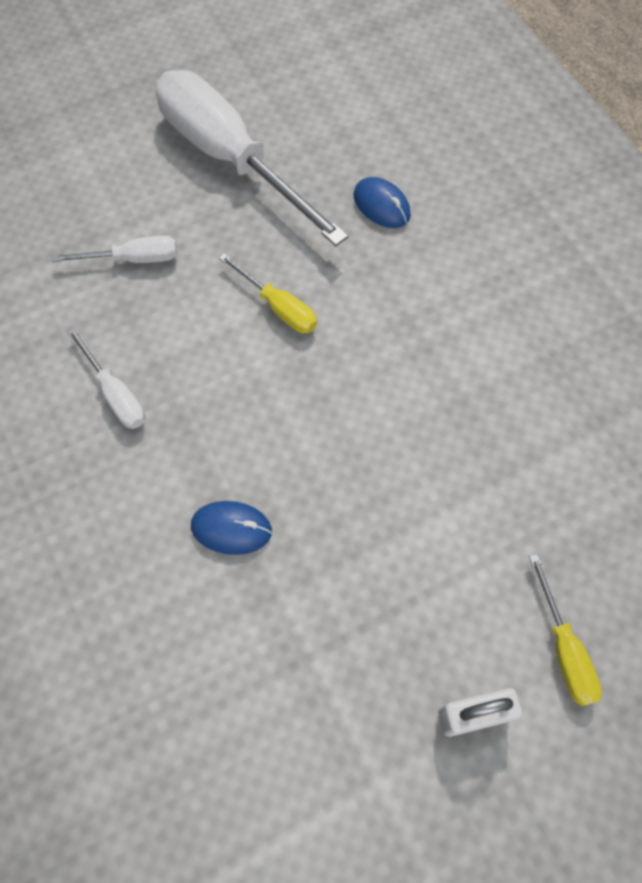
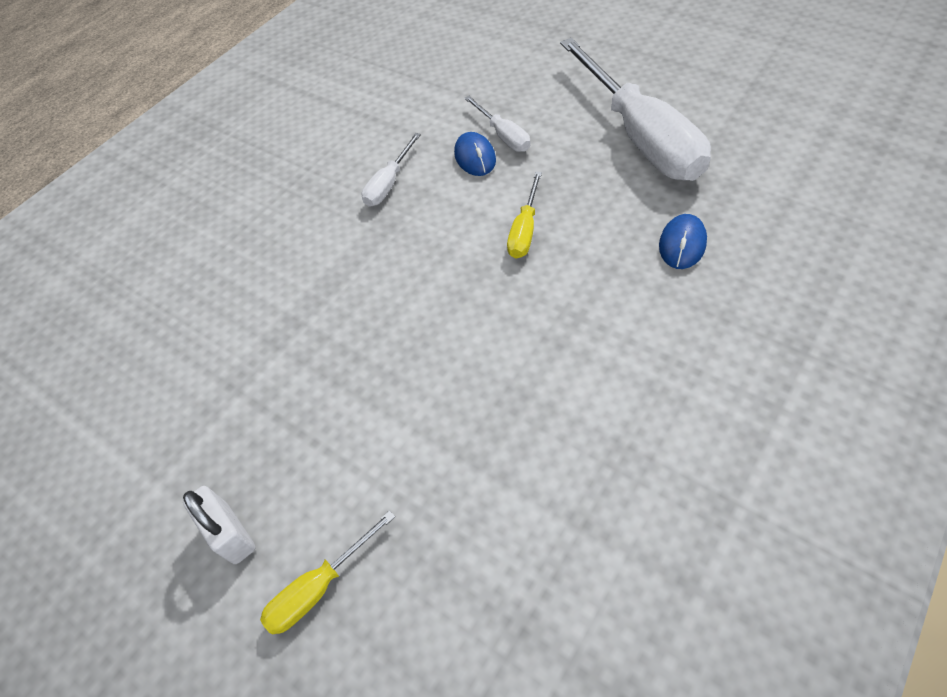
camera: 70 degrees right, 10 degrees down
white screwdriver [155,70,348,246] -> white screwdriver turned 135 degrees clockwise [560,38,711,181]
blue mouse [191,501,272,555] -> blue mouse moved to [454,132,496,176]

